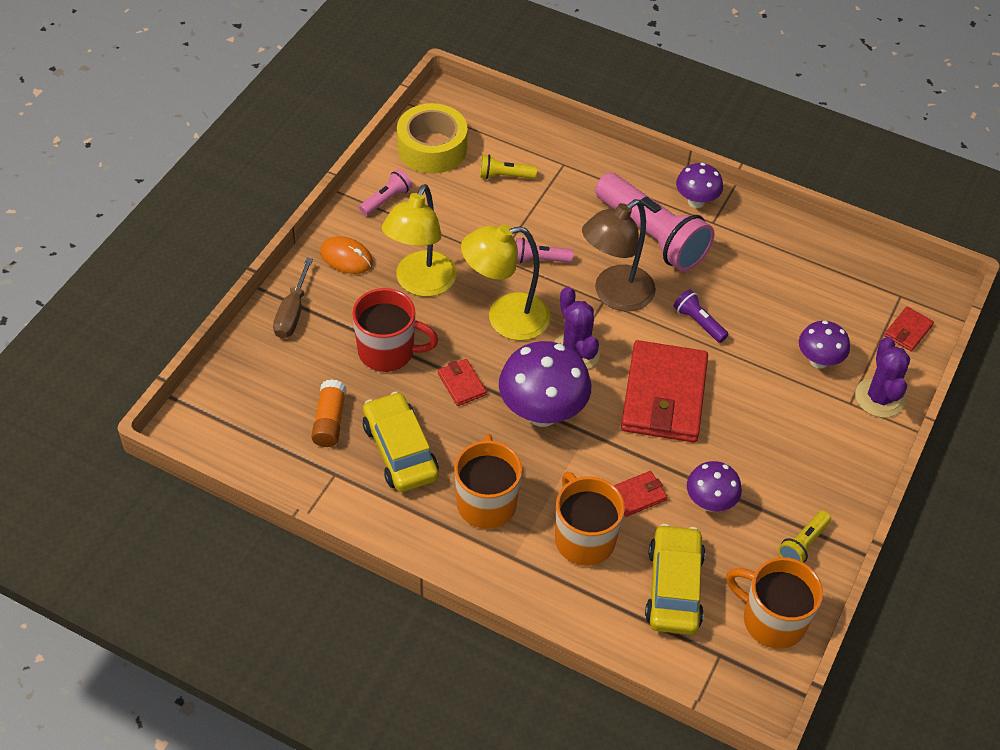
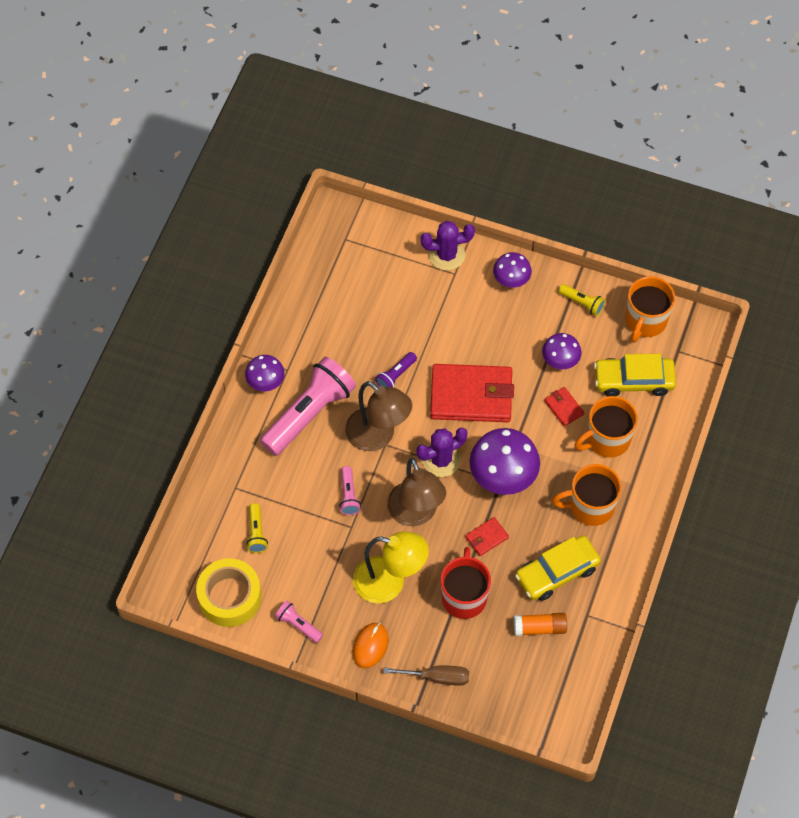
camera: 95 degrees left, 10 degrees up
yellow lamp [461,224,550,340] -> brown lamp [387,458,446,526]
purple mushroom [799,321,850,369] -> purple mushroom moved to [493,252,532,288]
red wallet [884,306,934,351] -> none

